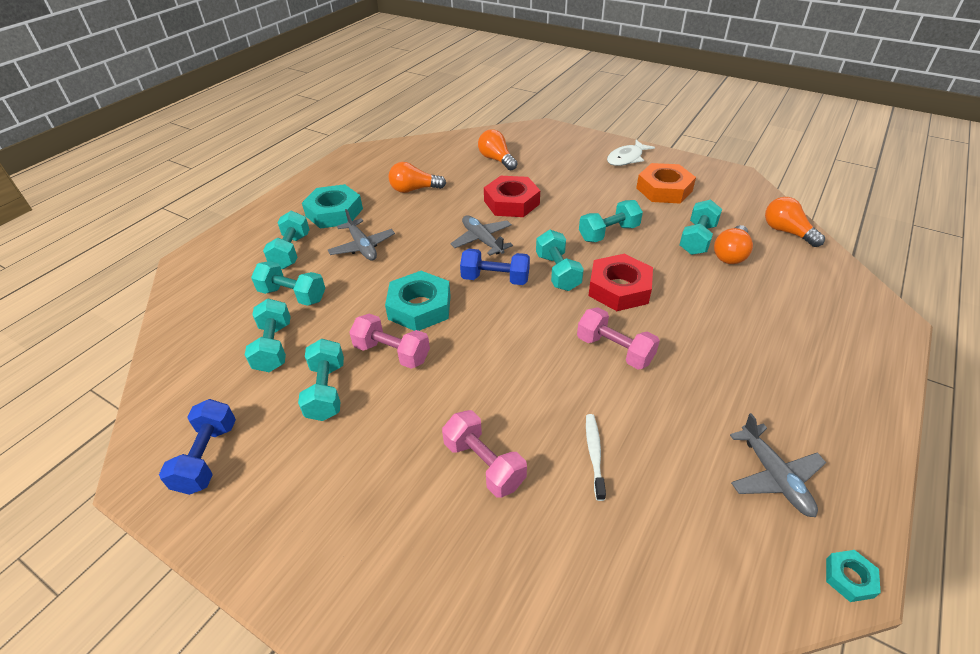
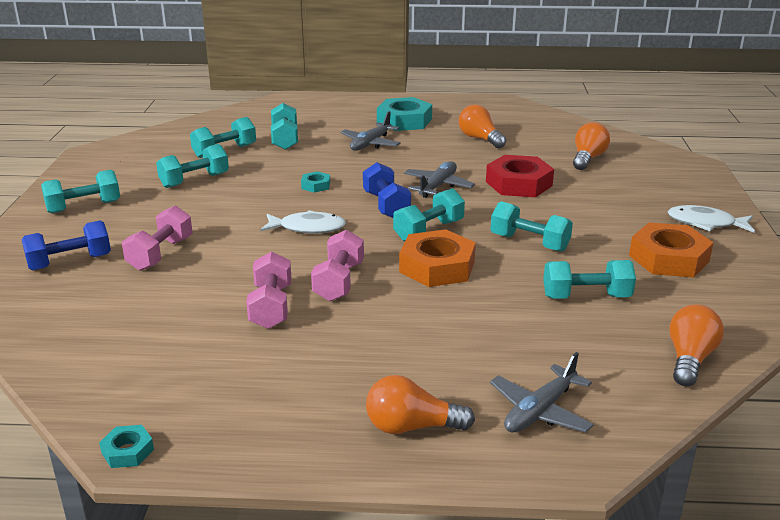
camera: 60 degrees right, 15 degrees down
blue dumbbell [159,399,236,495] -> blue dumbbell moved to [22,221,111,270]
turquoise dumbbell [263,211,310,269] -> turquoise dumbbell moved to [41,170,120,214]
pink dumbbell [349,314,430,369] -> pink dumbbell moved to [246,252,291,329]
turquoise nut [385,271,451,331] -> turquoise nut [301,171,330,193], size x0.47
white toothbrush [586,414,606,501] -> none
red nut [588,254,653,311] -> orange nut [399,229,476,287]
orange light bulb [714,225,753,264] -> orange light bulb moved to [366,375,475,434]
grey plane [730,413,826,517] -> grey plane moved to [490,352,594,433]
none -> white fish [260,210,346,234]

